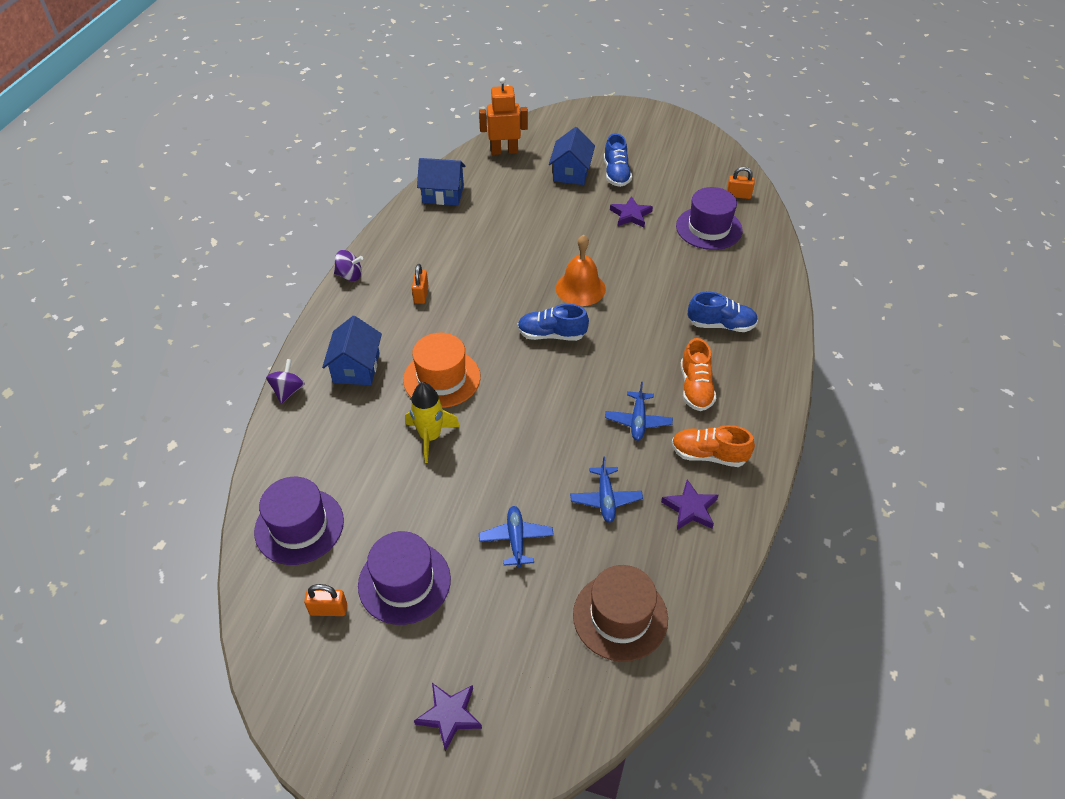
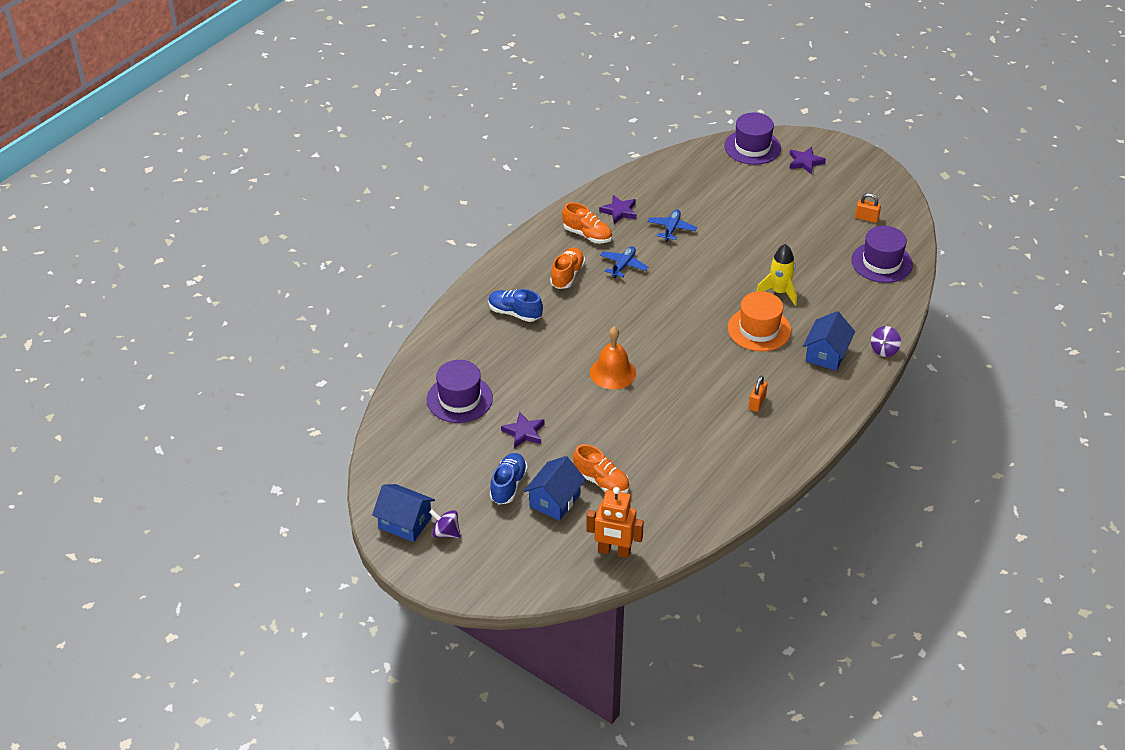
camera: 160 degrees left, 5 degrees down
purple spinning top [334,250,363,281] -> purple spinning top moved to [429,510,461,538]
purple hat [358,531,451,625] -> purple hat moved to [724,113,781,165]
blue house [417,158,466,205] -> blue house moved to [372,484,435,542]
blue plane [479,506,554,568] -> none
blue shoe [518,304,589,341] -> none
brown hat [573,565,668,662] -> none
orange padlock [727,167,755,199] -> none
none -> orange shoe [573,444,630,493]

